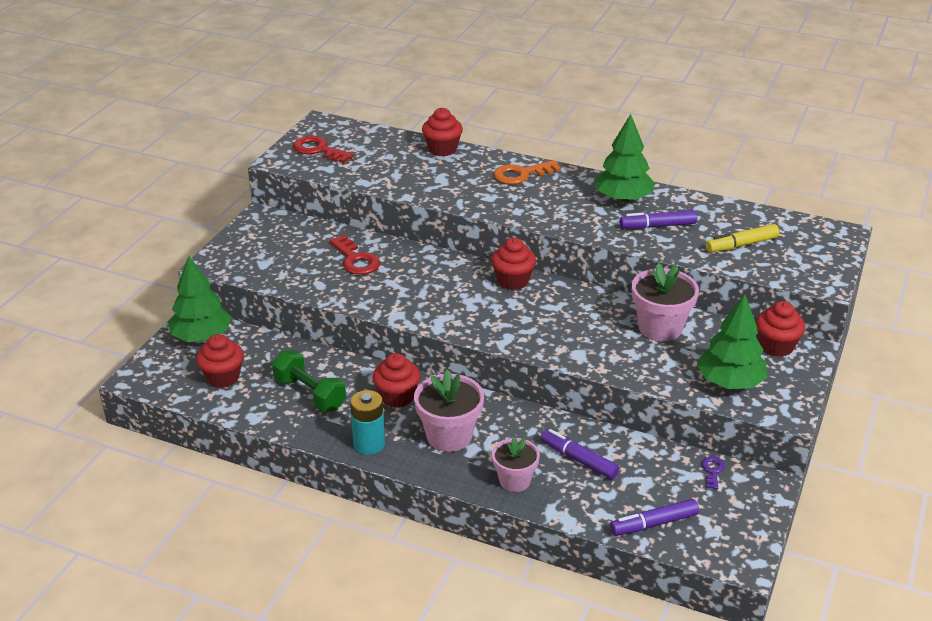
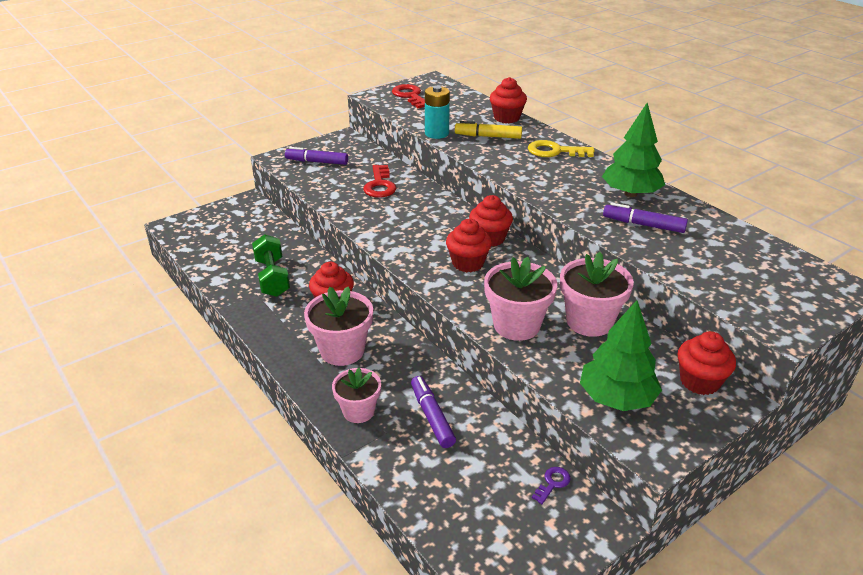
camera: 30 degrees right, 0 degrees up
green tree [168,256,231,342] -> none
red cupcake [196,334,244,388] -> red cupcake moved to [446,219,492,272]
turquoise battery [350,390,385,455] -> turquoise battery moved to [425,86,450,139]
orange key [494,160,561,184] -> yellow key [528,140,595,157]
purple marker [610,499,699,536] -> purple marker moved to [285,147,348,165]
yellow marker [706,224,780,252] -> yellow marker moved to [455,121,522,139]
none -> pink flower pot [484,257,557,341]

